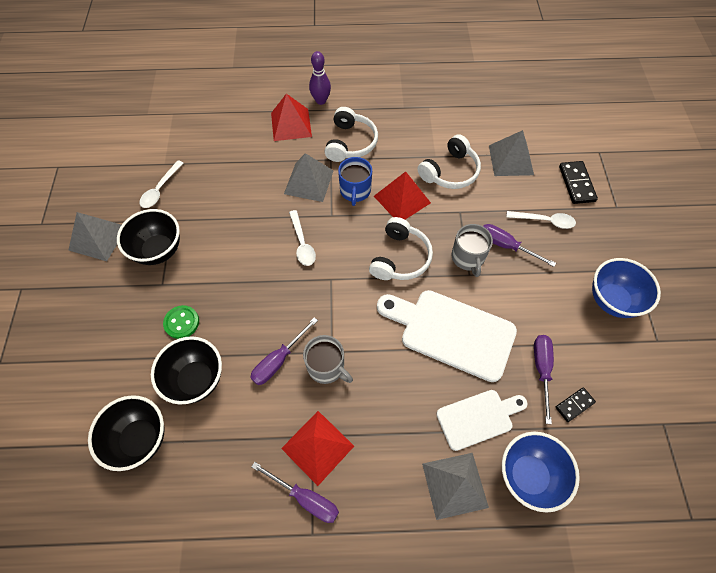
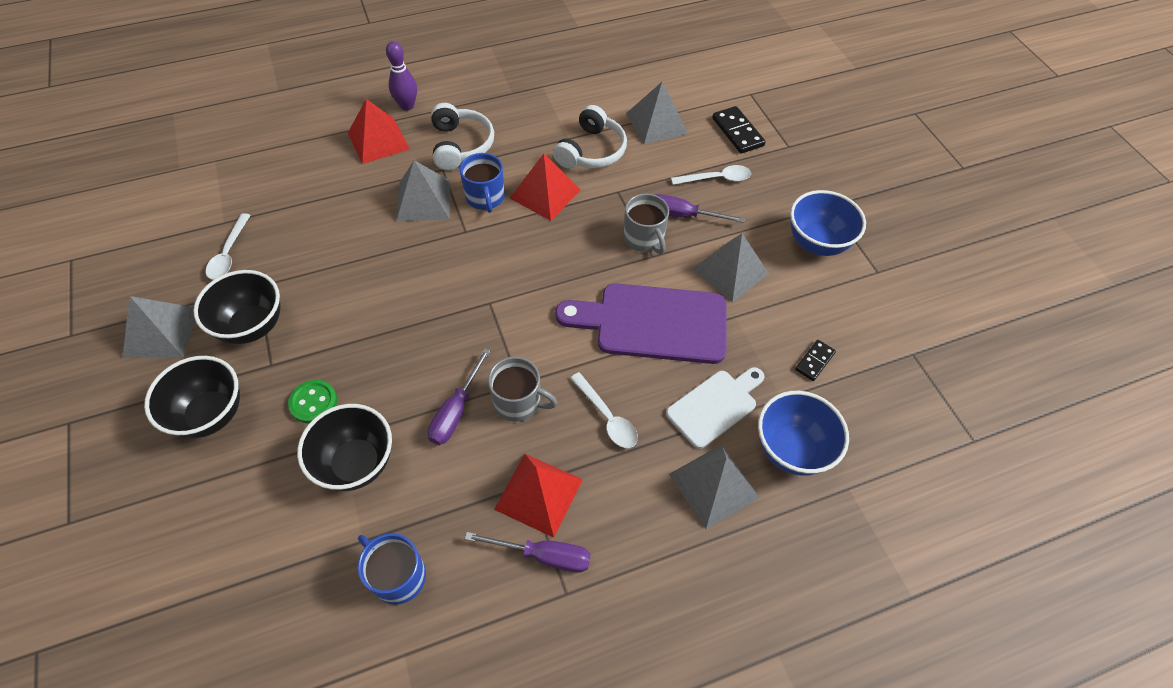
camera: 20 degrees left, 5 degrees down
black bowl [88,395,164,471] -> black bowl moved to [144,356,240,438]
white spoon [289,210,316,266] -> white spoon moved to [570,372,638,448]
white headphones [369,217,433,280] -> none
white cutting board [377,290,517,382] -> purple cutting board [555,283,727,364]
purple screwdriver [534,335,554,424] -> none
none -> blue mug [358,533,426,605]
none -> grey pyramid [693,234,769,303]

